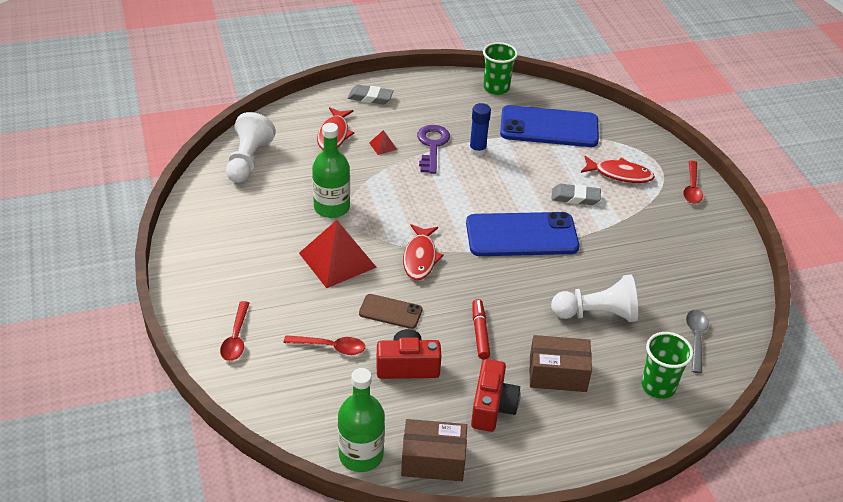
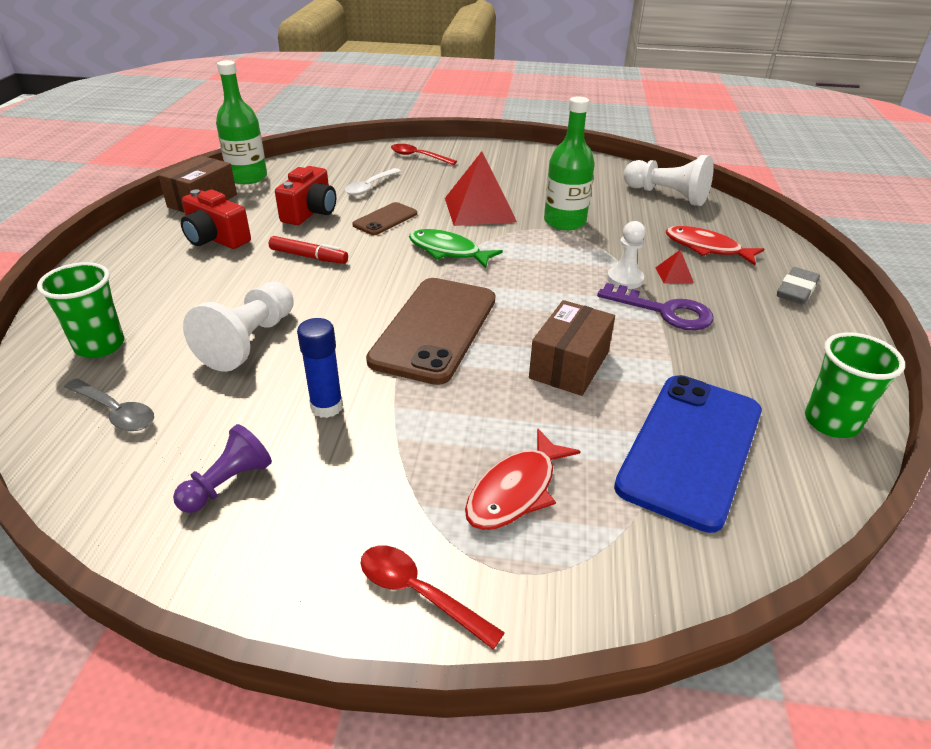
camera: 115 degrees right, 5 degrees down
red spoon [283,335,365,355] -> white spoon [345,168,401,195]
red fish [403,224,444,280] -> green fish [409,229,503,268]
blue phone [466,212,579,256] -> brown phone [366,278,495,385]
blue glue stick [469,103,491,156] -> blue glue stick moved to [297,318,343,418]
brown box [529,335,592,392] -> brown box moved to [529,300,615,396]
grey eraser [551,184,601,205] -> none
none -> purple pawn [173,424,272,513]
none -> white pawn [607,221,646,289]

